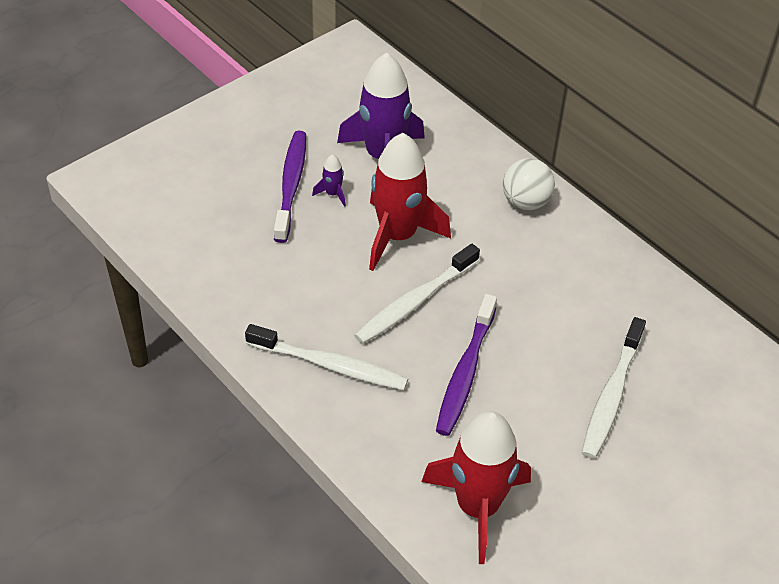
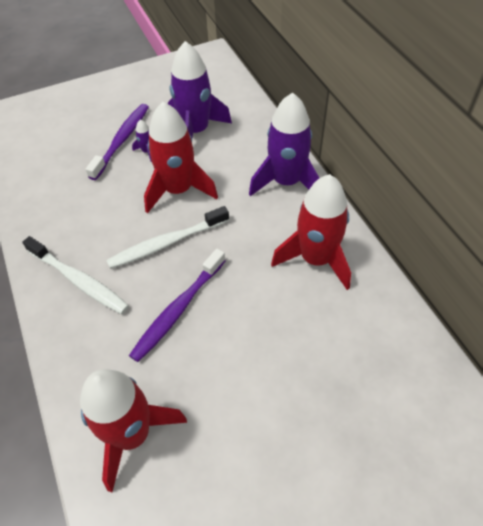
camera: 20 degrees right, 5 degrees up
white ball [503,158,555,210] -> purple rocket [249,92,319,196]
white toothbrush [582,317,646,459] -> none
none -> red rocket [271,174,351,290]

